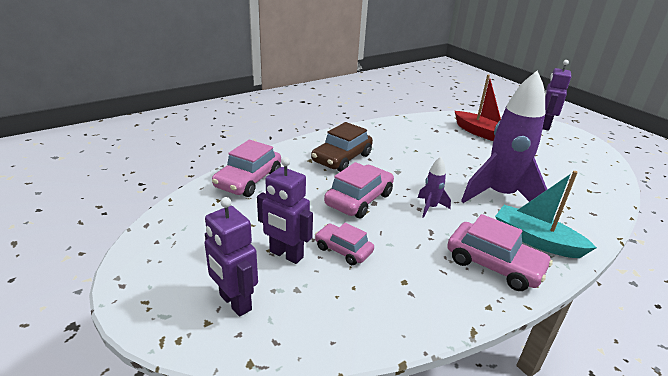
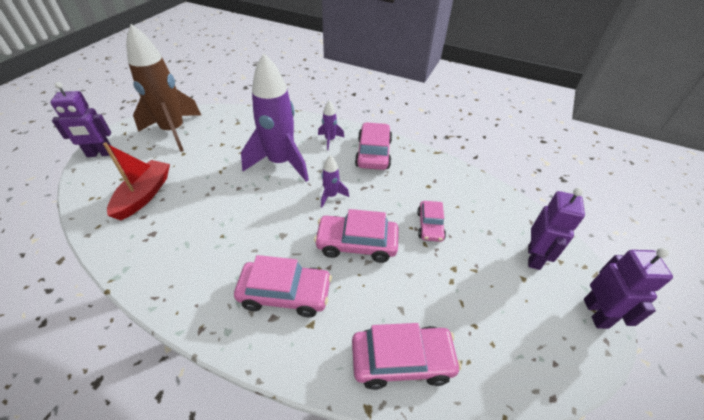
camera: 120 degrees left, 15 degrees up
purple robot [257,157,313,264] -> purple robot moved to [584,248,673,329]
brown car [311,122,373,172] -> pink car [234,255,332,317]
turquoise boat [495,171,597,258] -> purple rocket [318,101,344,150]
none -> brown rocket [126,24,201,152]

